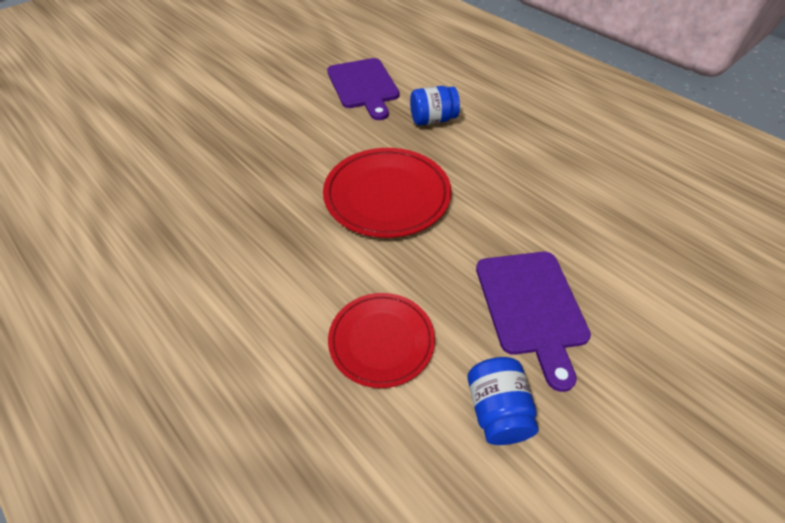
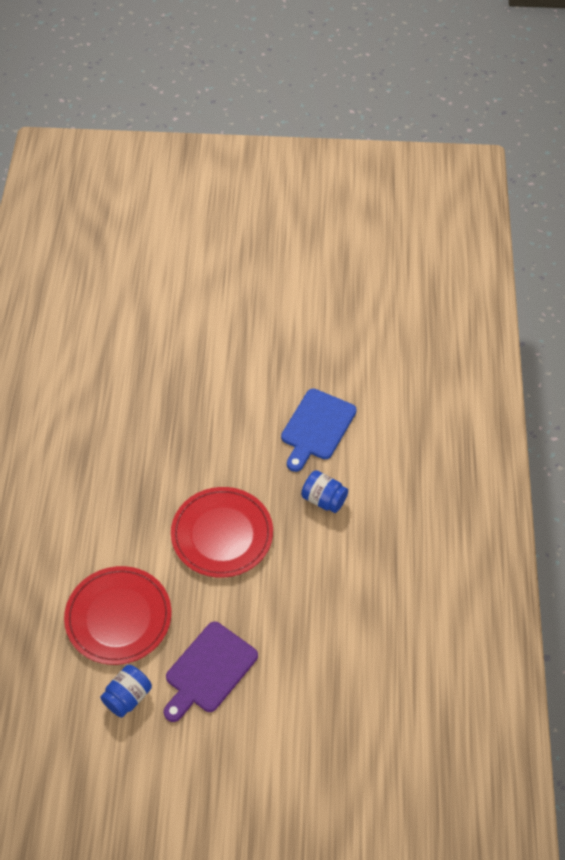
camera: 45 degrees right, 5 degrees up
purple cutting board [327,58,399,120] -> blue cutting board [281,389,357,472]
red plate [328,293,435,388] -> red plate [64,566,171,665], size x1.52

